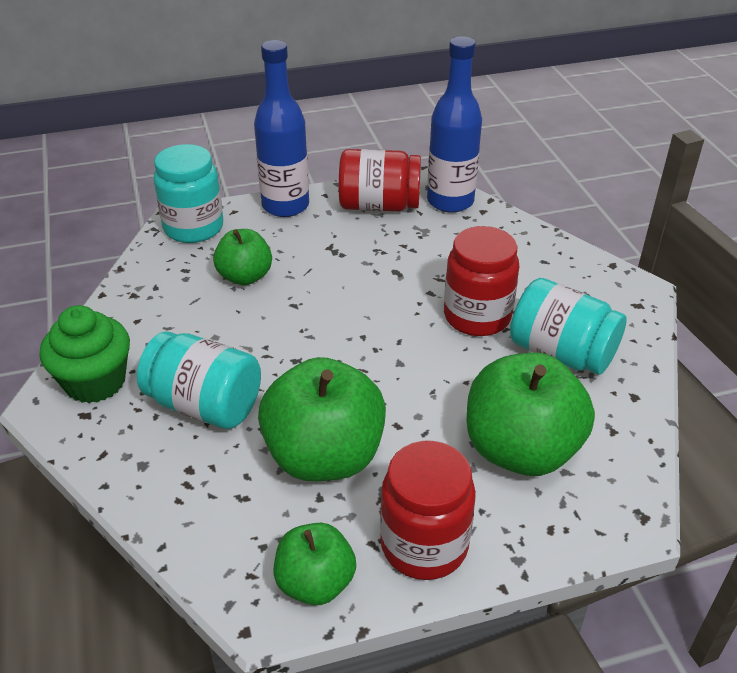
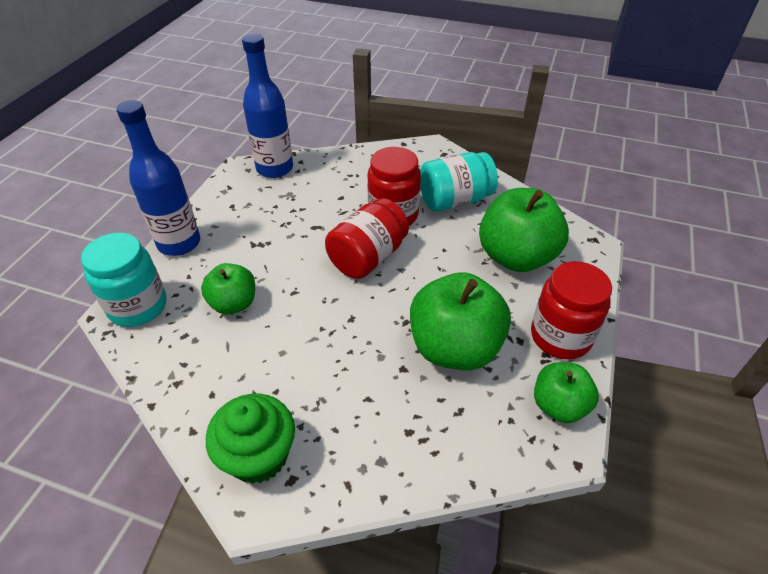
camera: 55 degrees left, 5 degrees up
turquoise jar [137,331,261,429] -> none
red jar [339,149,421,211] -> red jar moved to [325,198,409,279]

